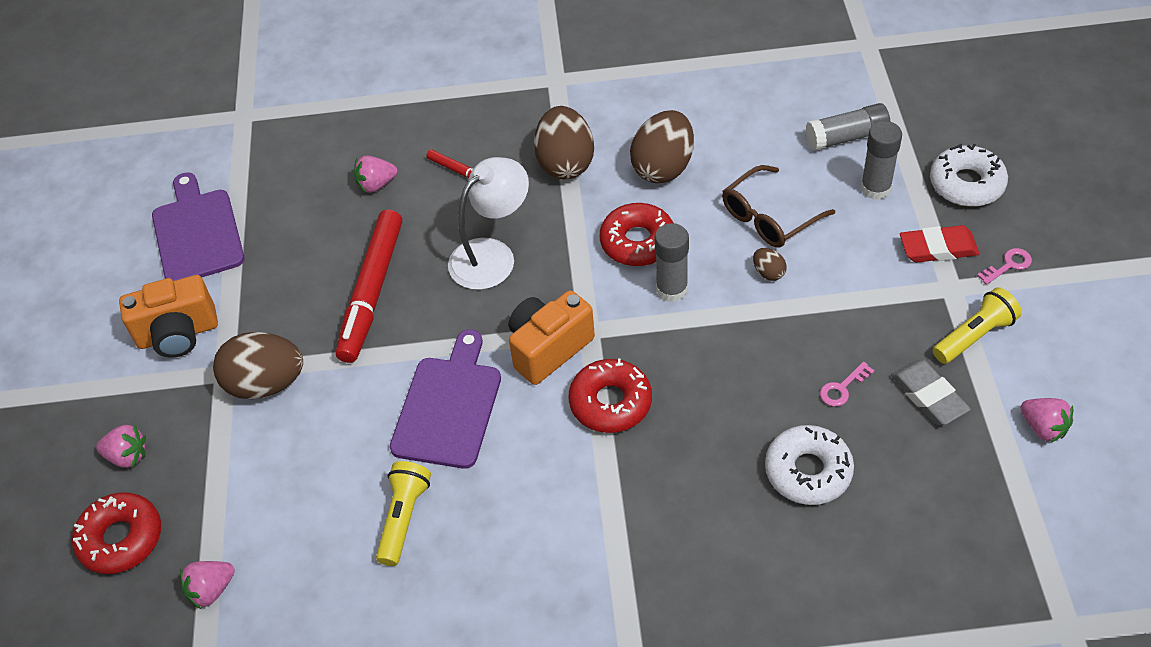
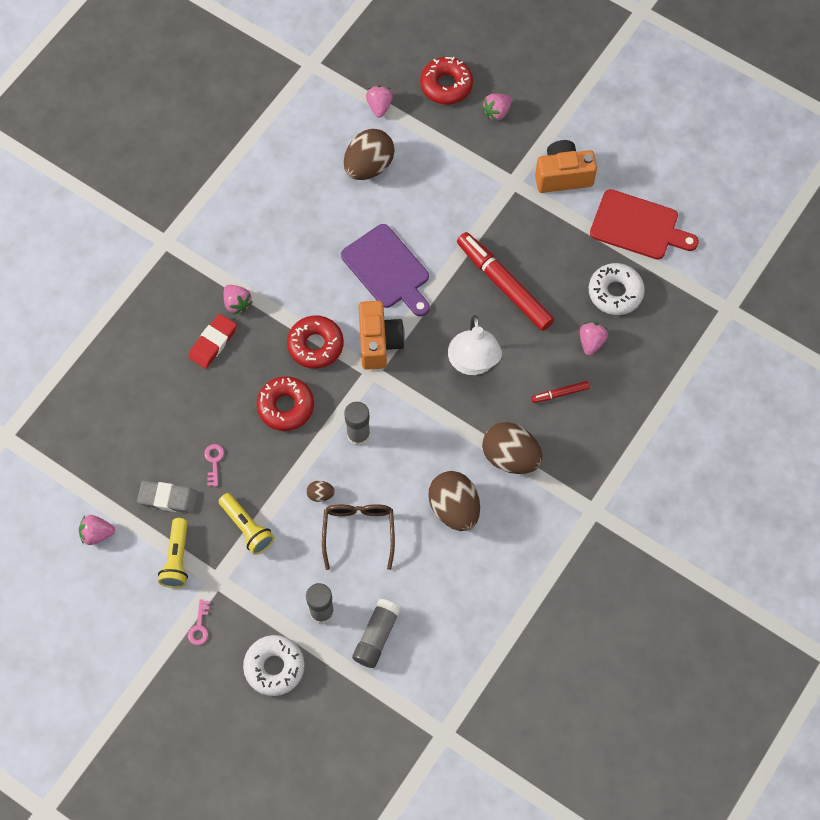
camera: 125 degrees right, 15 degrees up
orange camera [119,275,218,358] -> orange camera turned 60 degrees clockwise [535,140,597,193]
purple cutting board [152,172,245,281] -> red cutting board [590,189,699,260]
brown egg [213,332,303,399] -> brown egg moved to [344,129,394,180]
yellow flashlight [376,461,431,566] -> yellow flashlight moved to [219,493,275,555]
red donut [600,203,674,266] -> red donut moved to [257,376,314,431]
white donut [765,425,854,505] -> white donut moved to [589,263,645,315]
red eraser [900,225,979,263] -> red eraser moved to [188,314,237,369]
none -> pink strawberry [224,285,253,315]

